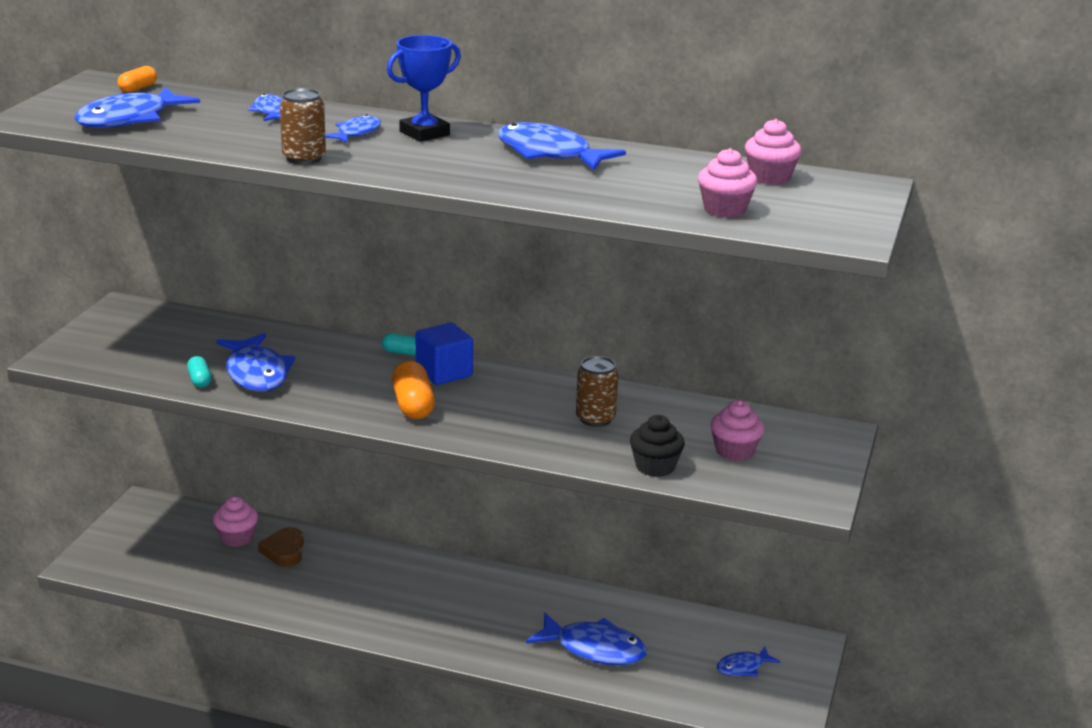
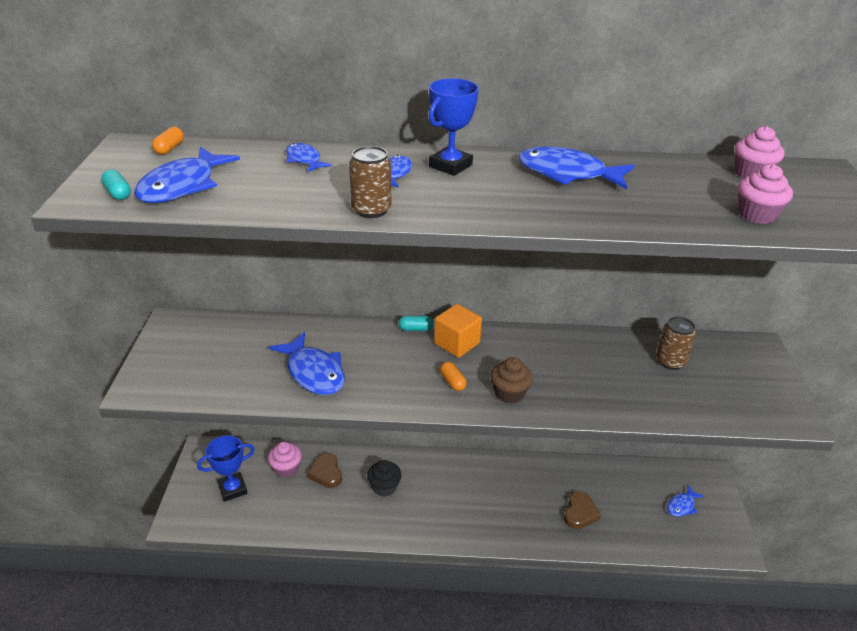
camera: 15 degrees left, 10 degrees up
turquoise capsule [187,356,212,388] -> turquoise capsule moved to [101,169,131,200]
orange capsule [392,361,435,419] -> orange capsule [440,361,467,391], size x0.56
blue cube [416,322,473,385] -> orange cube [434,304,482,358]
blue fish [526,612,647,665] -> brown heart [564,491,601,529]
brown can [576,356,618,427] -> brown can moved to [656,317,696,370]
black cupcake [630,415,685,477] -> black cupcake moved to [367,460,402,497]
pink cupcake [711,400,764,461] -> none
none -> blue trophy [197,435,255,502]
none -> brown cupcake [491,357,533,403]

